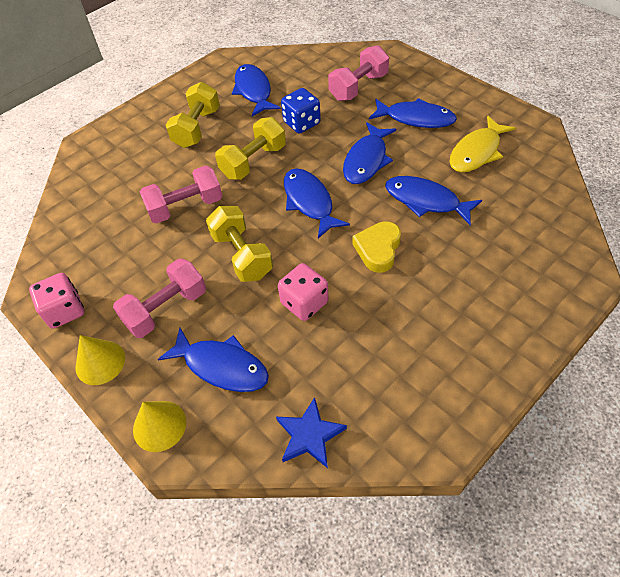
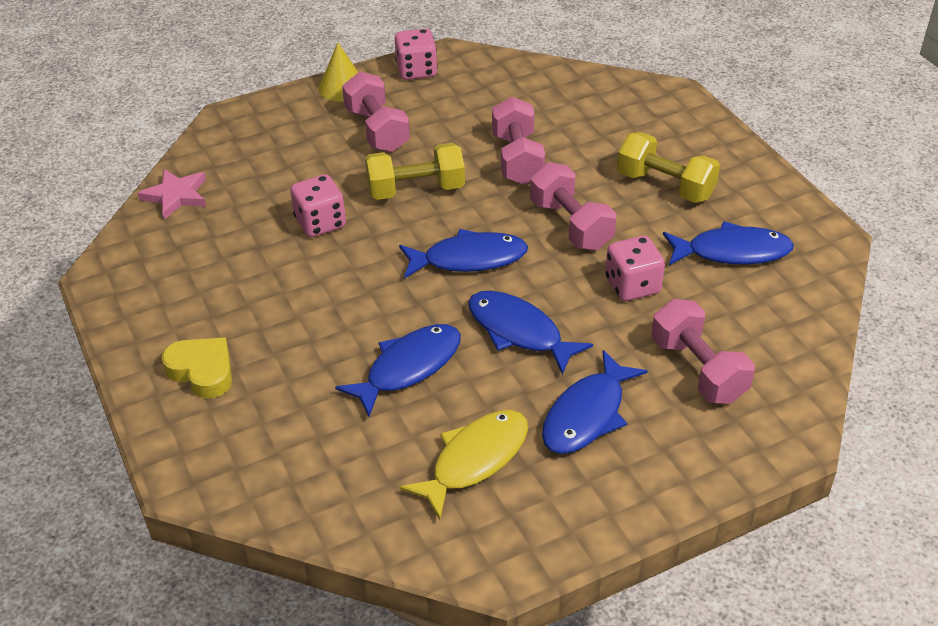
camera: 105 degrees right, 10 degrees down
yellow cone [133,401,186,452] -> none
blue fish [158,328,269,392] -> none
yellow dumbbell [215,117,286,180] -> pink dumbbell [530,162,616,250]
blue star [276,397,347,468] -> pink star [137,169,206,220]
blue dice [281,88,321,133] -> pink dice [605,236,665,301]
yellow heart [353,221,401,273] -> yellow heart moved to [162,337,232,398]
yellow fish [449,116,516,172] -> yellow fish turned 75 degrees clockwise [400,410,528,520]

